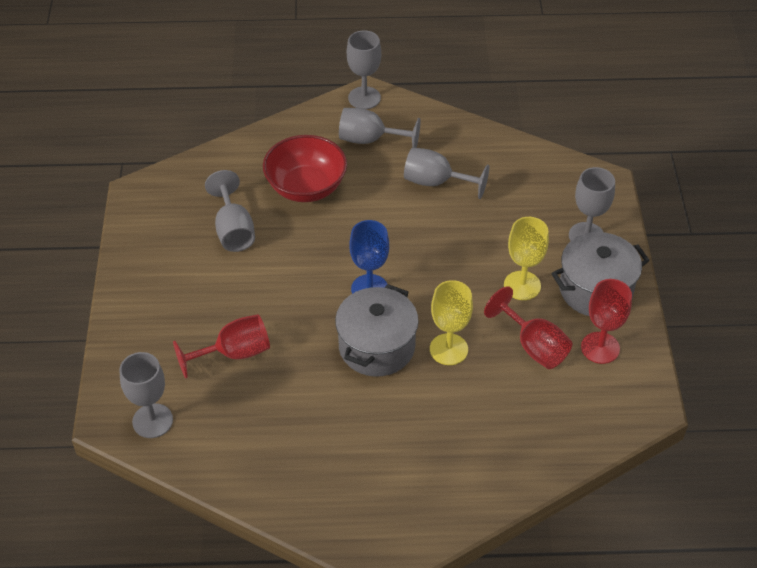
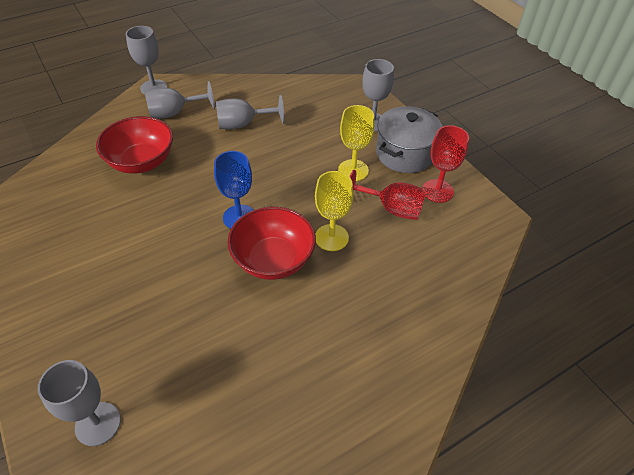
camera: 30 degrees left, 0 degrees up
red goblet [173,314,270,378] -> none
grey goblet [205,170,255,252] -> none
grey pot [335,284,419,377] -> red bowl [227,207,316,280]

